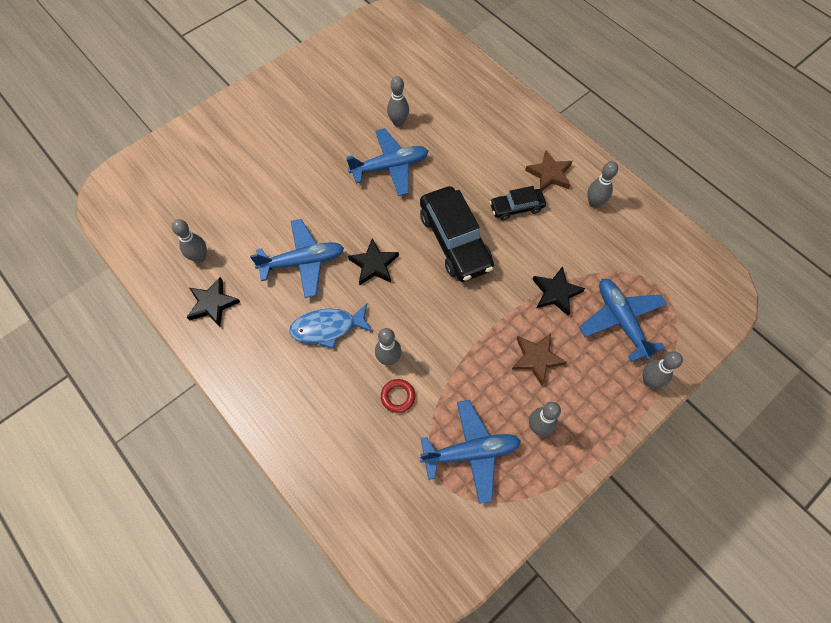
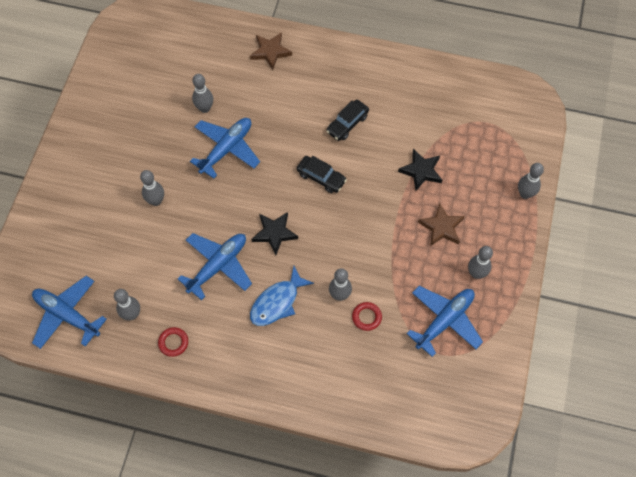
camera: 35 degrees left, 0 degrees up
black star [187,277,240,327] -> red ring [158,327,188,357]
black car [420,186,494,282] -> black car [297,156,347,193], size x0.54
brown star [525,150,573,191] -> brown star moved to [250,32,292,70]
blue plane [579,279,667,362] -> blue plane moved to [32,276,107,349]
grey bowling pin [587,161,618,208] -> grey bowling pin moved to [140,170,164,206]

